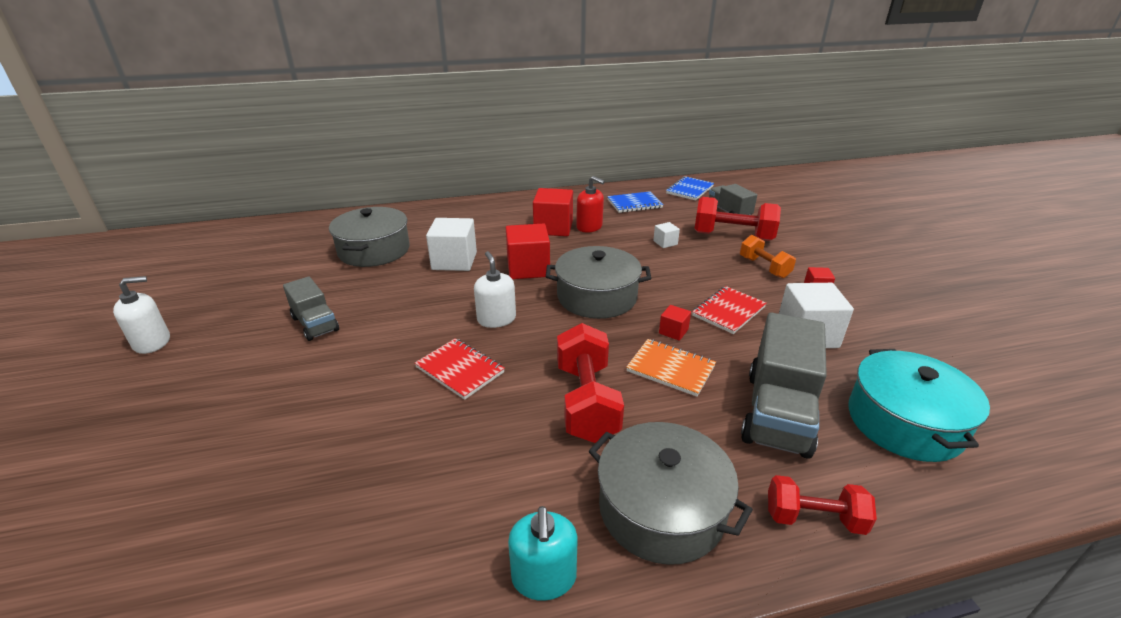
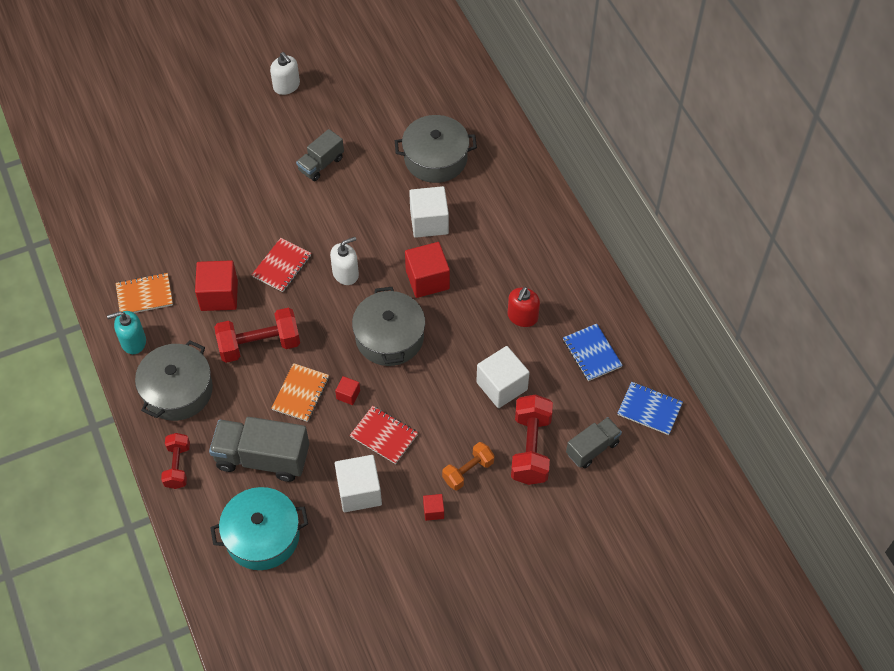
camera: 80 degrees right, 25 degrees up
red cube [533,188,573,236] -> red cube moved to [195,260,238,311]
white cube [653,222,680,248] -> white cube [476,346,530,408], size x2.06
none -> orange notebook [116,273,173,313]

